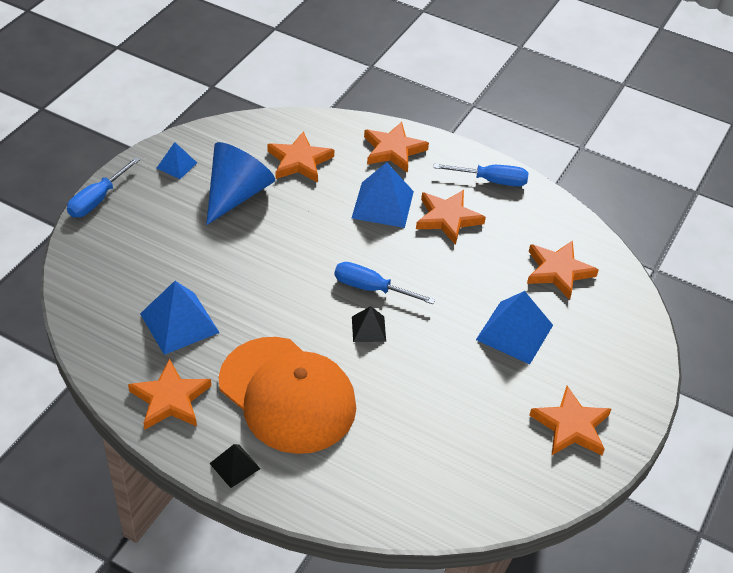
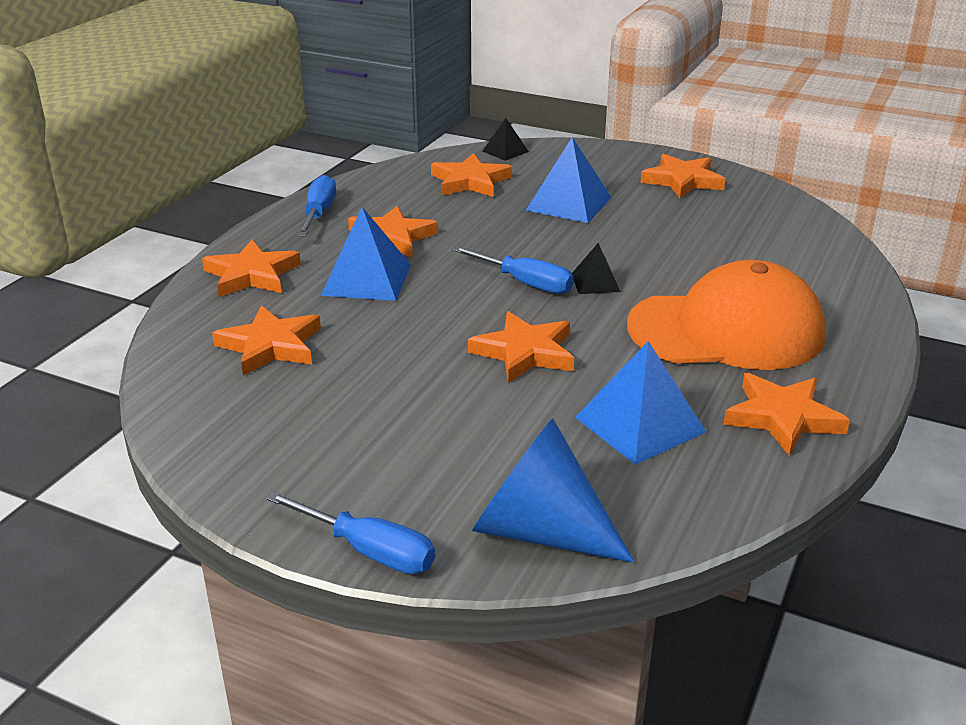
camera: 90 degrees left, 15 degrees down
blue pyramid [157,142,197,179] -> none
blue cone [206,142,275,225] -> blue cone moved to [472,418,634,563]
black pyramid [209,444,261,488] -> black pyramid moved to [482,118,529,161]
orange cap [219,337,356,454] -> orange cap turned 45 degrees clockwise [627,260,826,370]
blue screwdriver [334,262,435,304] -> blue screwdriver turned 75 degrees counterclockwise [452,246,574,294]
none -> orange star [468,311,574,383]

